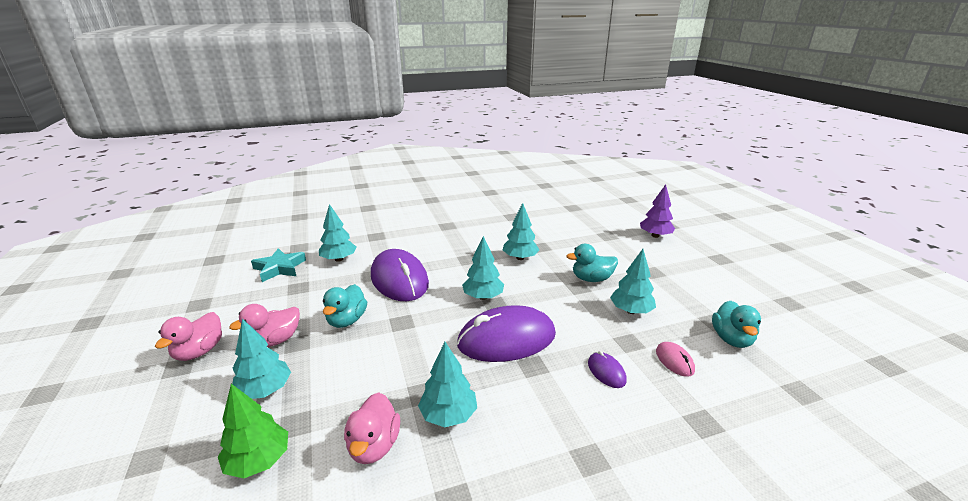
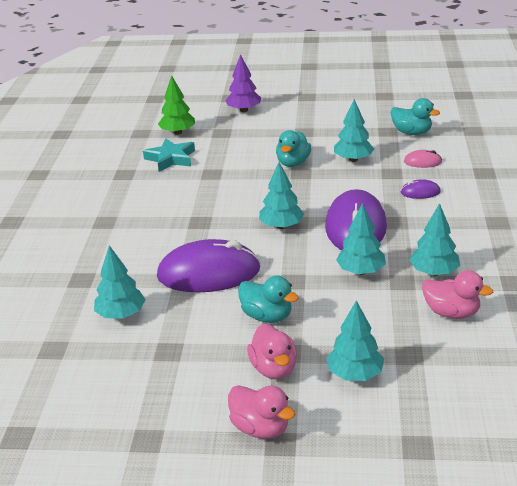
camera: 65 degrees left, 5 degrees up
green tree [218,384,288,478] -> green tree moved to [158,75,195,135]
turquoise star [251,248,306,282] -> turquoise star moved to [143,138,195,172]
turquoise tree [503,203,539,260] -> turquoise tree moved to [336,203,386,275]

